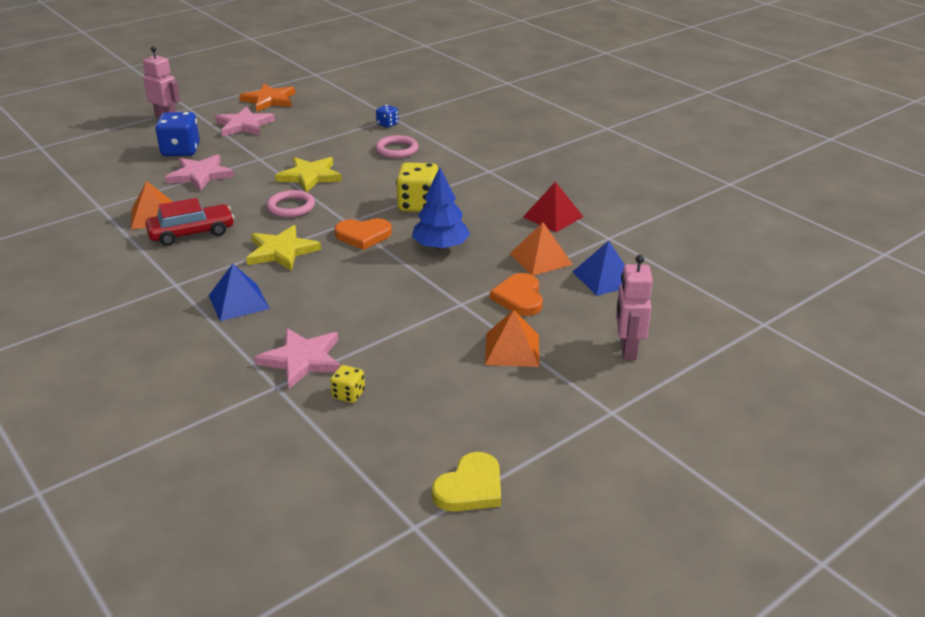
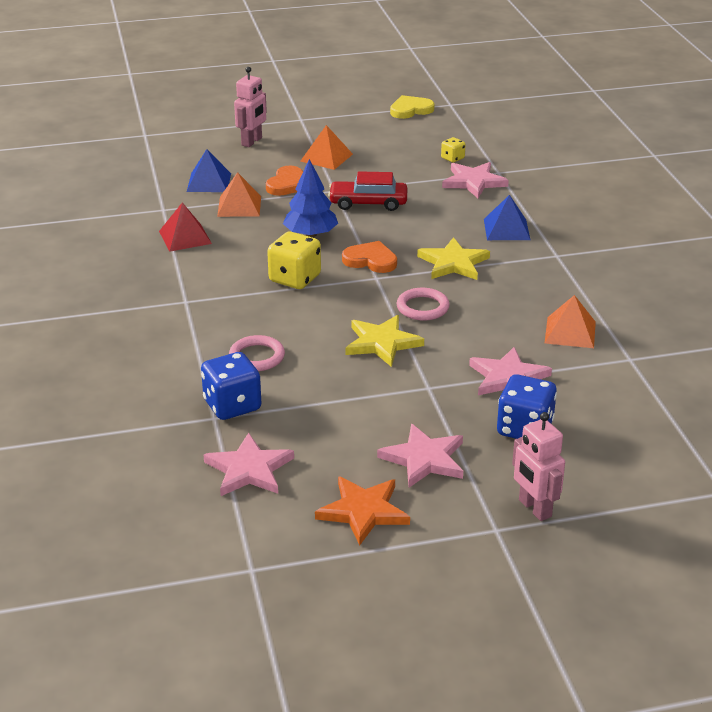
camera: 155 degrees left, 0 degrees up
red car [146,198,234,246] -> red car moved to [328,171,407,211]
blue dice [376,105,399,128] -> blue dice [201,352,261,420], size x1.93
none -> pink star [204,433,294,496]

